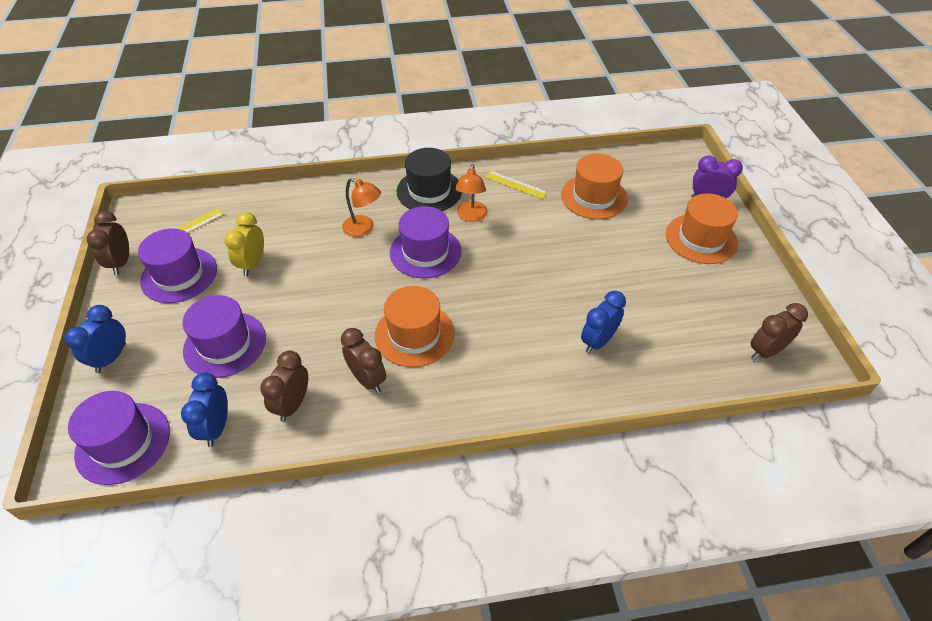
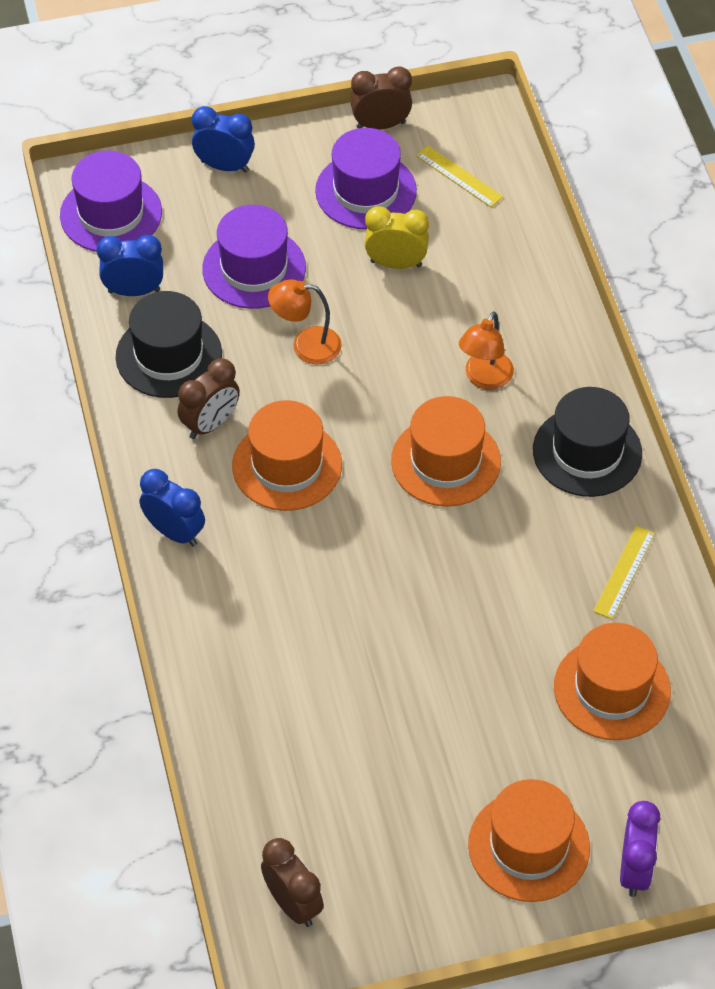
camera: 85 degrees right, 5 degrees up
brown clock [260,351,308,422] -> black hat [116,291,222,398]
purple hat [390,206,462,279] -> orange hat [391,396,501,506]
orange lamp [455,164,488,222] -> orange lamp moved to [268,279,342,364]
blue clock [581,291,626,353] -> blue clock moved to [140,469,205,547]

